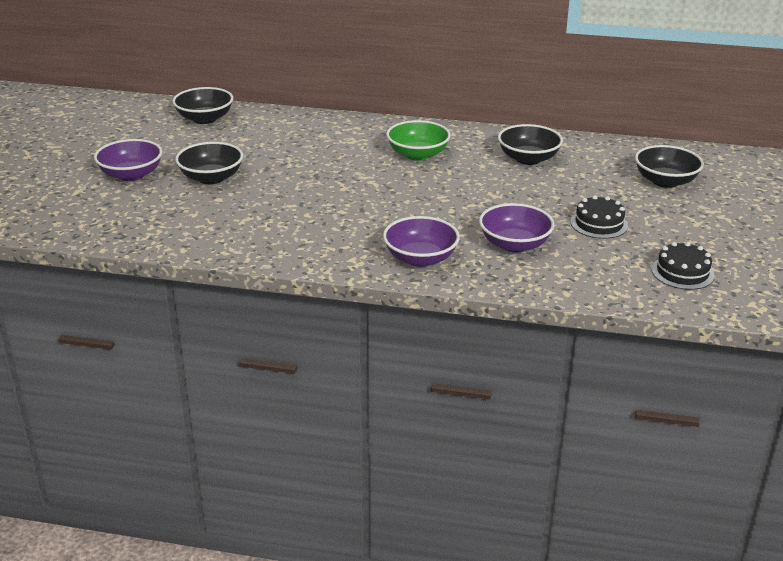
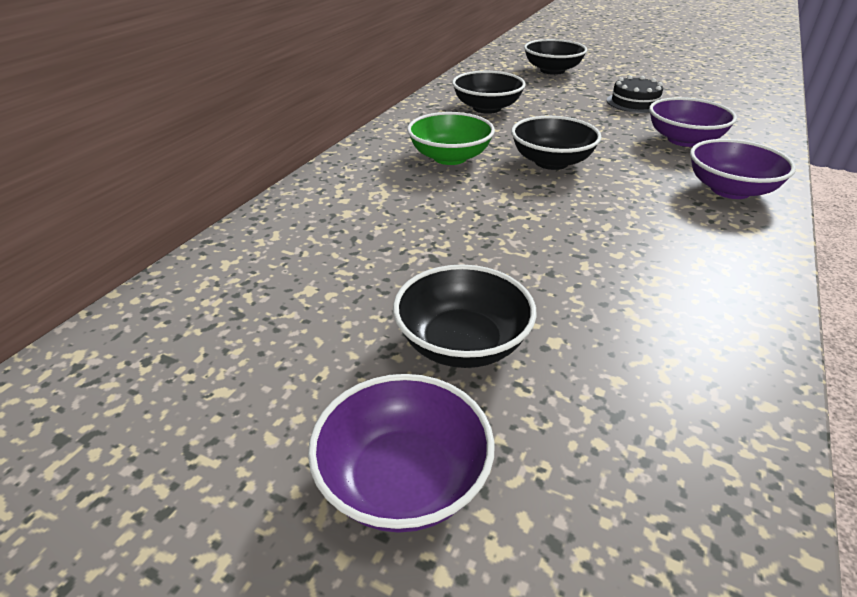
camera: 75 degrees left, 5 degrees up
black bowl [172,87,233,124] -> black bowl moved to [511,116,602,170]
black cake [651,242,714,290] -> none

